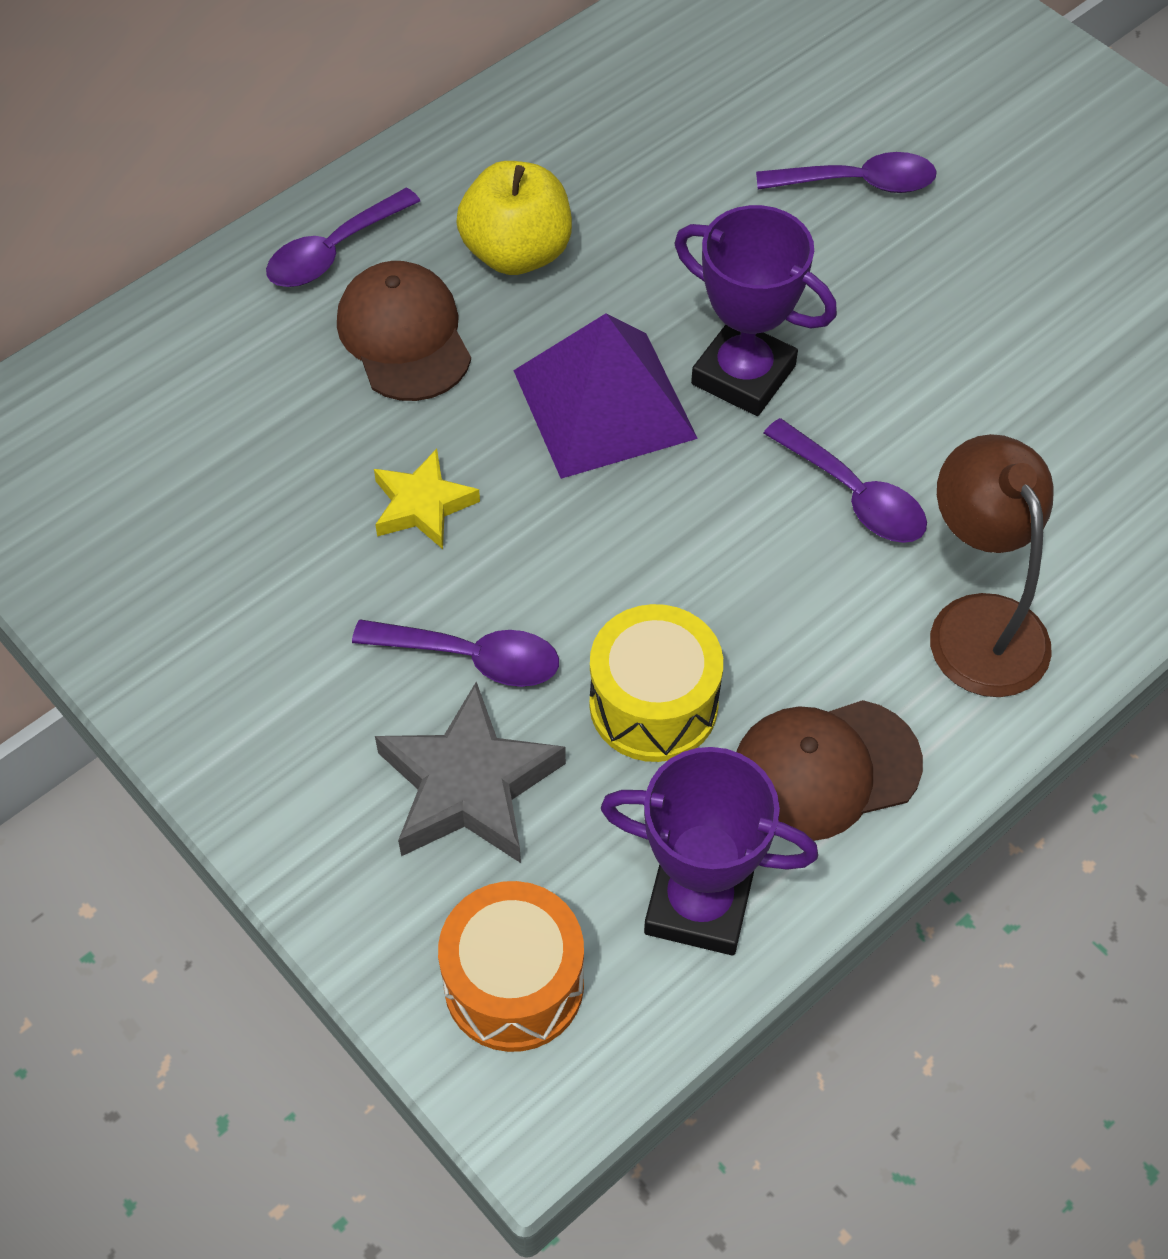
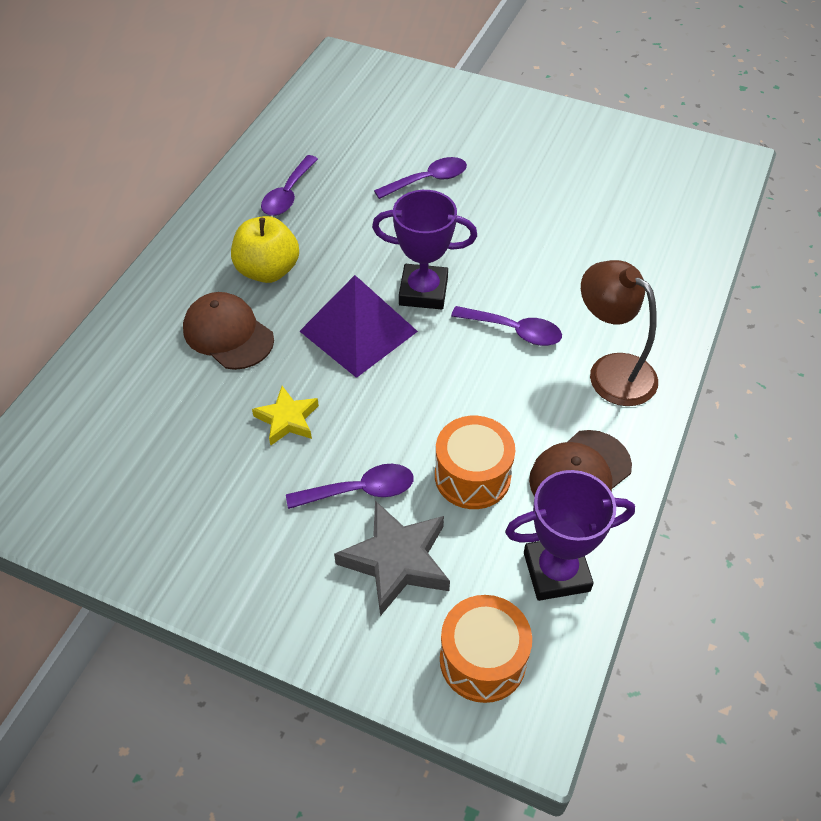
camera: 25 degrees left, 5 degrees down
purple spoon [266,188,420,287] -> purple spoon moved to [261,155,318,216]
yellow drum [590,604,723,762] -> orange drum [435,416,515,509]

